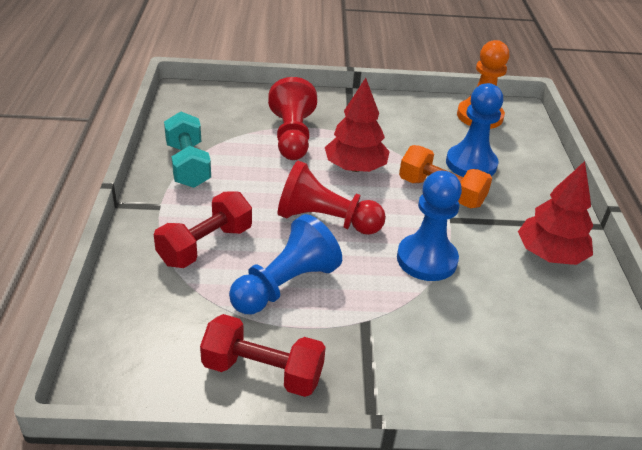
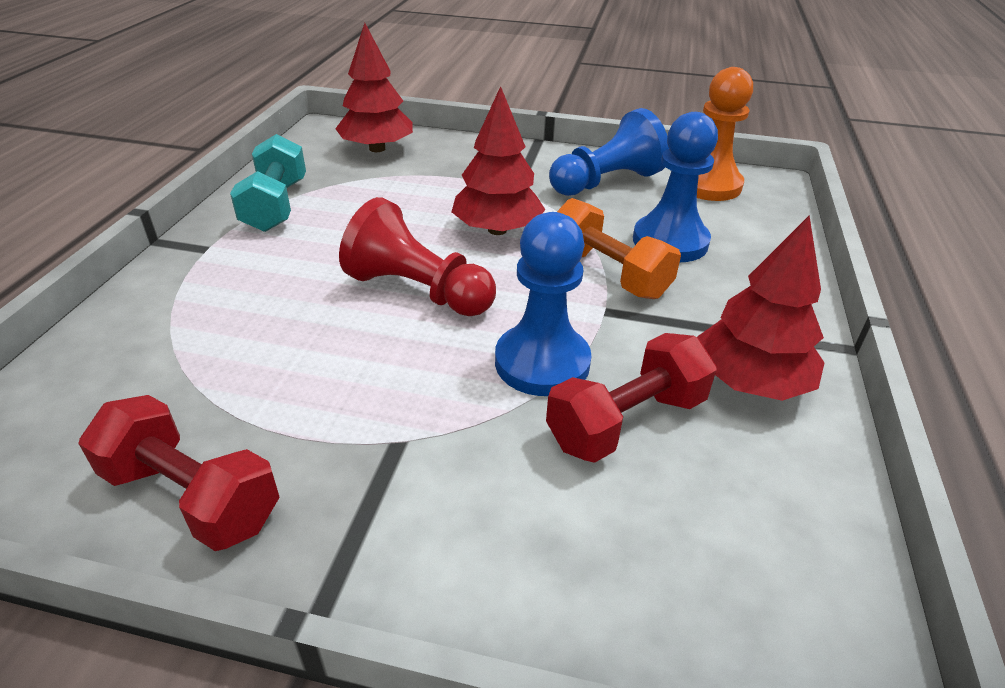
camera: 15 degrees right, 0 degrees up
red dumbbell [154,191,252,268] -> red dumbbell moved to [546,333,717,463]
blue pawn [229,214,342,314] -> blue pawn moved to [549,108,669,196]
red pawn [268,77,317,160] -> none
none -> red tree [335,23,413,152]

